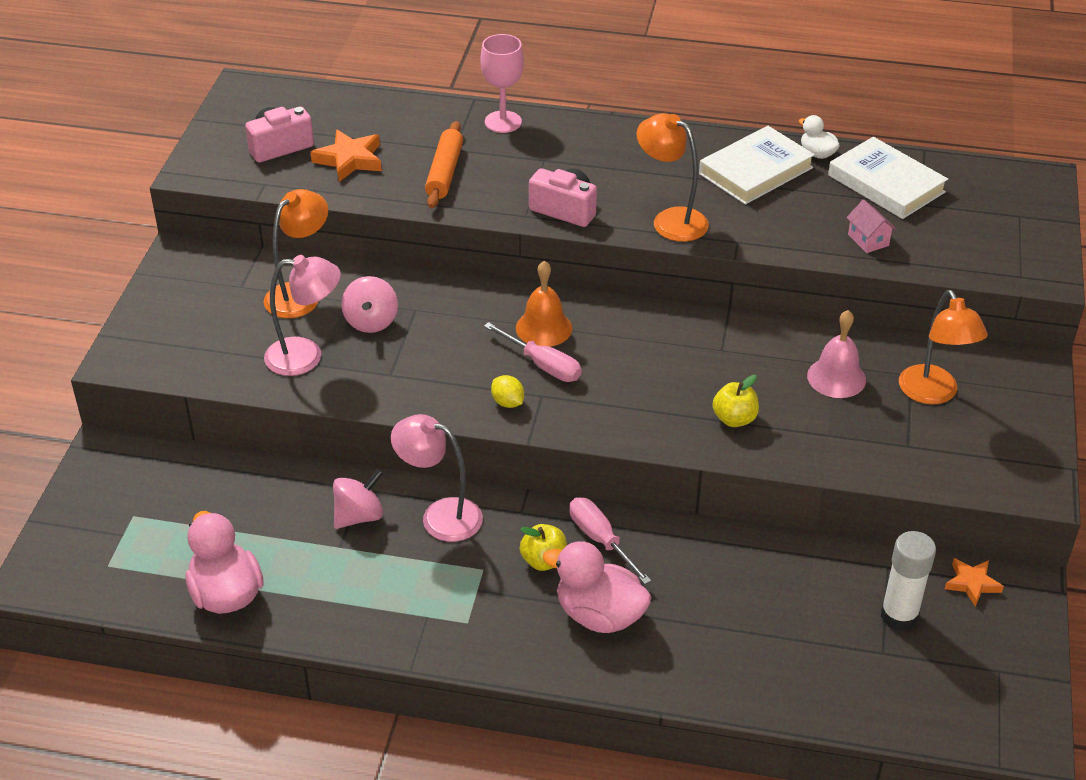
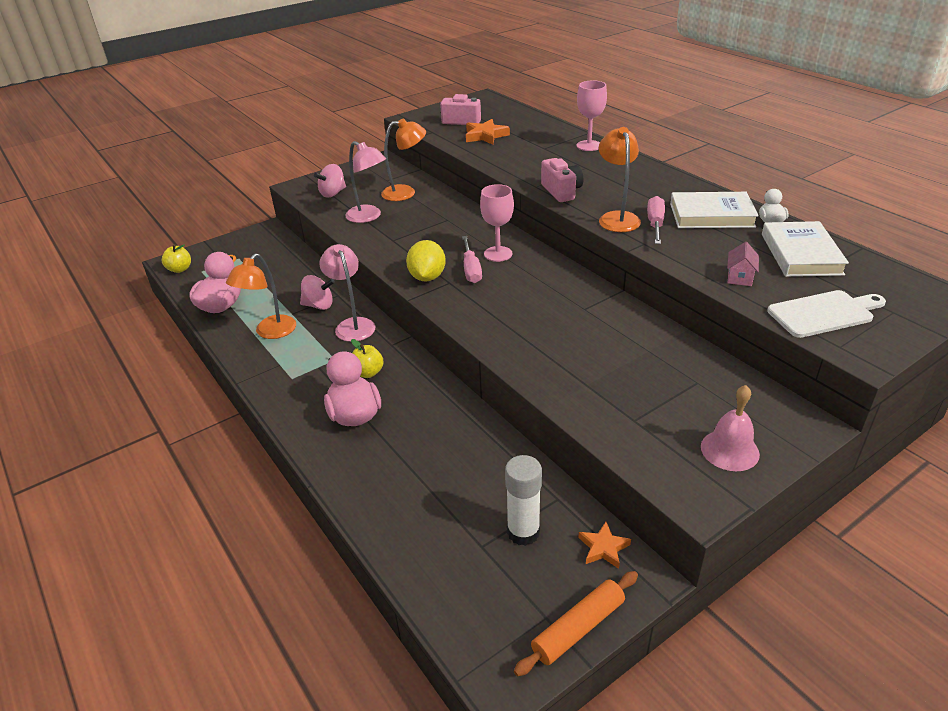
camera: 45 degrees right, 5 degrees down
pink spinning top [341,276,398,333] -> pink spinning top moved to [314,164,346,197]
orange rolling pin [425,121,463,208] -> orange rolling pin moved to [514,571,638,676]
yellow lemon [491,375,524,408] -> yellow lemon [406,240,446,282], size x1.81
orange bell [516,261,572,347] -> pink goblet [480,184,514,262]
pink screwdriver [569,497,652,584] -> pink screwdriver moved to [647,196,665,244]
yellow apple [712,375,759,427] -> yellow apple moved to [162,244,191,273]
pink bell [807,310,866,398] -> pink bell moved to [701,385,760,471]
orange lamp [899,290,988,405] -> orange lamp moved to [226,253,296,339]
none -> white cutting board [767,290,886,338]

